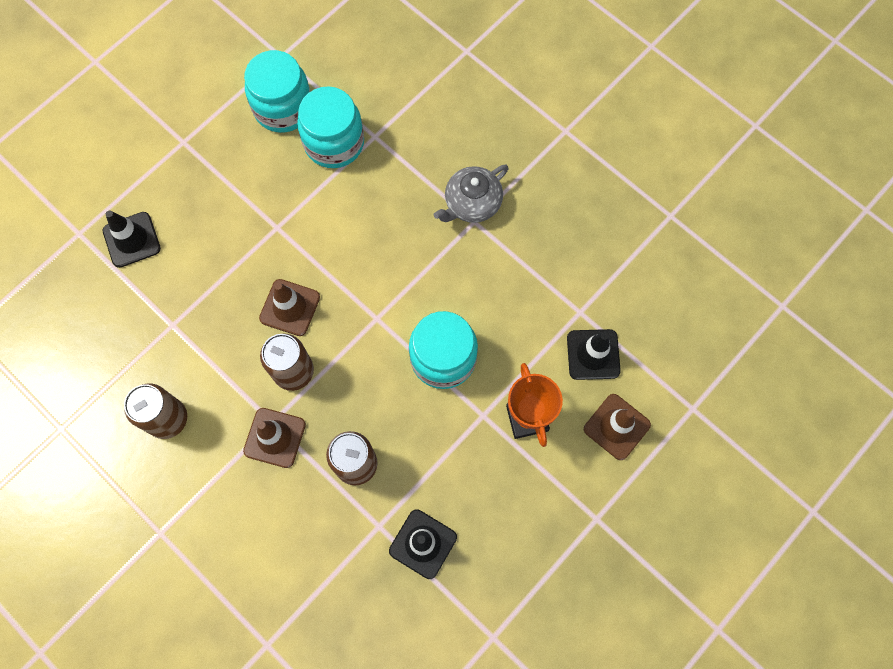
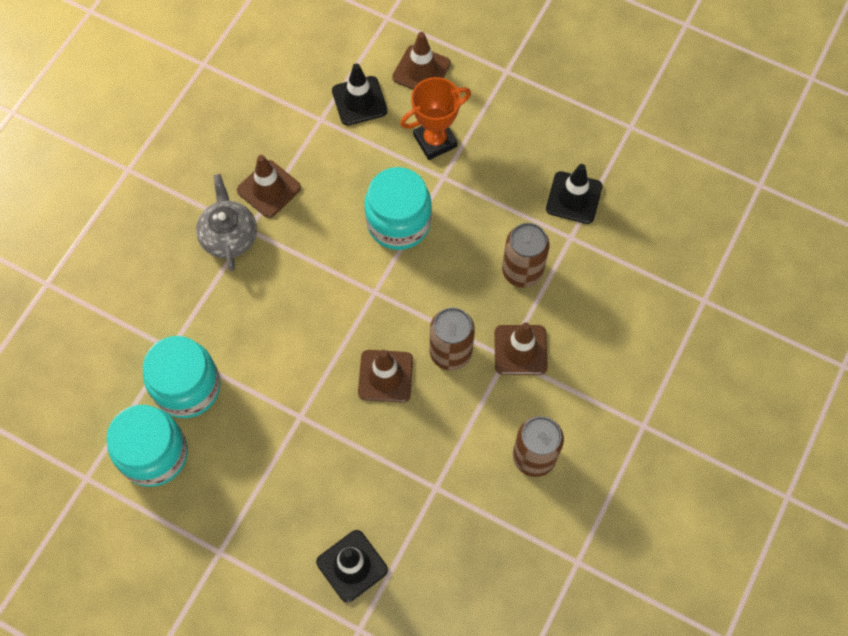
camera: 105 degrees left, 5 degrees down
grey teapot [434,165,509,223] -> grey teapot turned 135 degrees counterclockwise [196,174,257,271]
none -> brown traffic cone [237,155,301,218]

